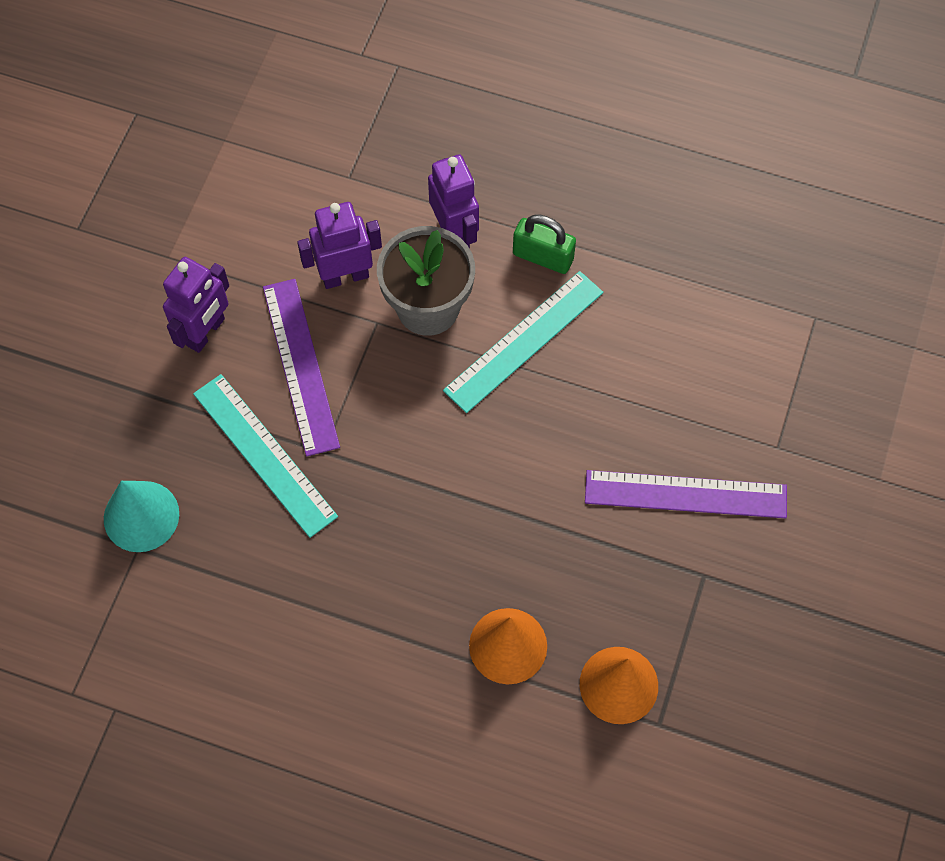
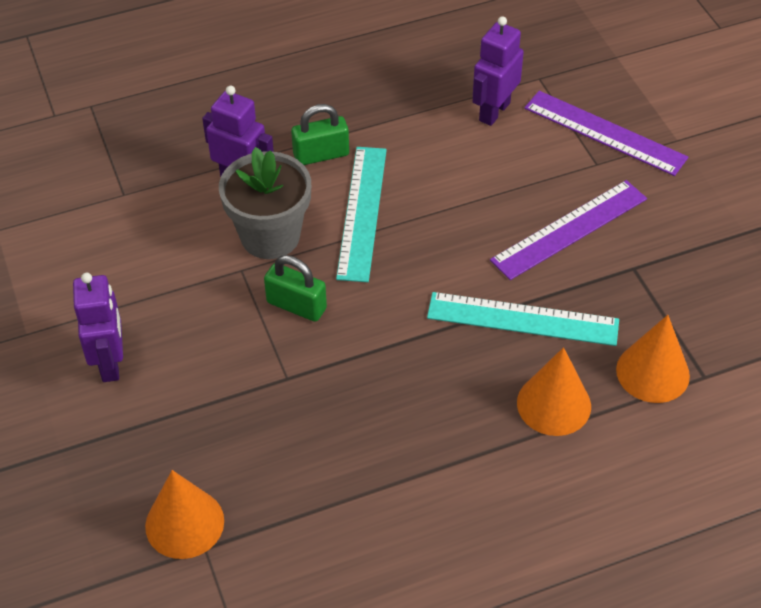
camera: 40 degrees left, 15 degrees down
turquoise cone [104,481,179,552] -> orange cone [145,470,224,559]
turquoise ruler [193,374,338,538] -> turquoise ruler moved to [427,292,619,346]
purple ruler [263,279,340,456] -> purple ruler moved to [524,91,688,176]
purple robot [297,202,382,289] -> purple robot moved to [473,16,524,126]
none -> green padlock [264,255,327,322]

